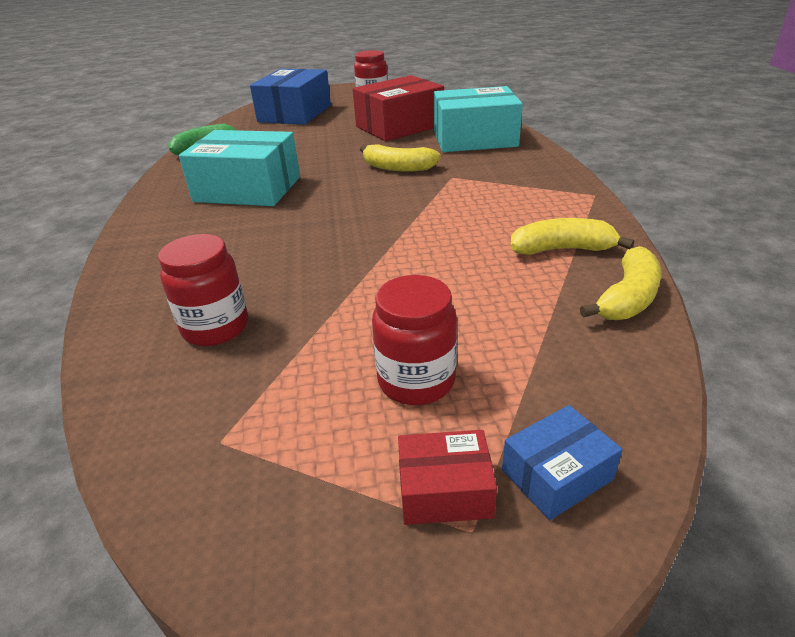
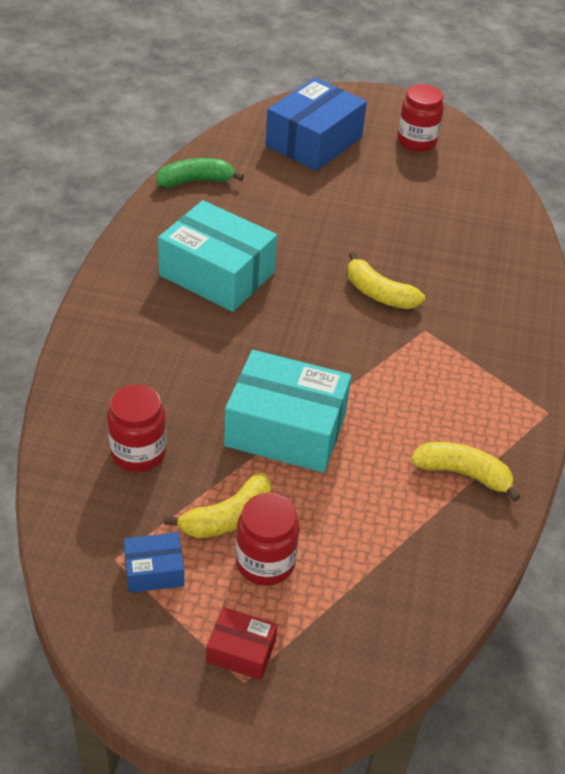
camera: 15 degrees right, 10 degrees up
red box [353,75,444,141] -> none
turquoise box [434,86,523,152] -> turquoise box moved to [224,350,351,473]
blue box [502,405,623,520] -> blue box moved to [124,532,184,593]
yellow banana [580,246,661,320] -> yellow banana moved to [164,473,271,538]

